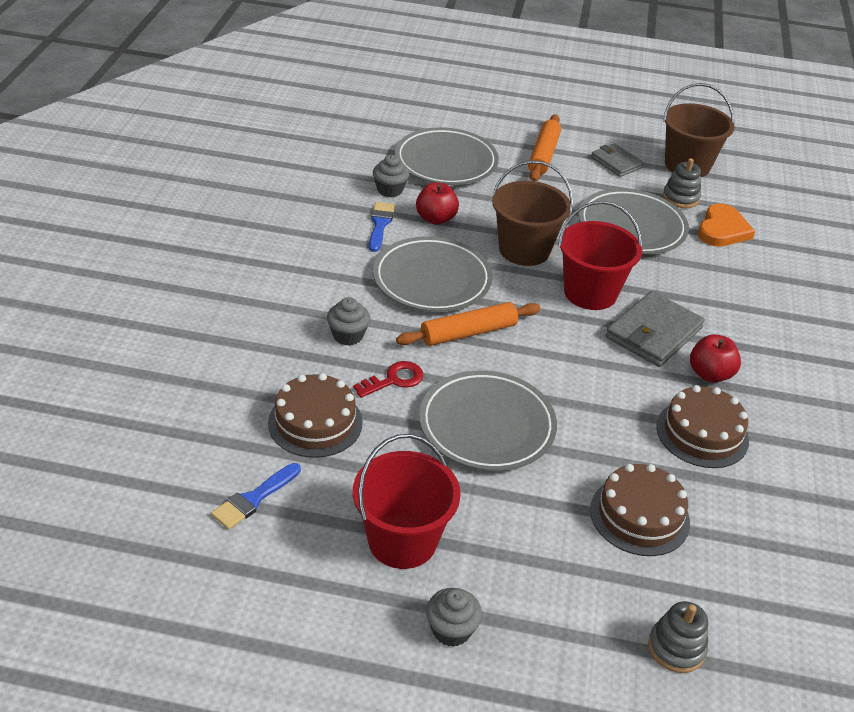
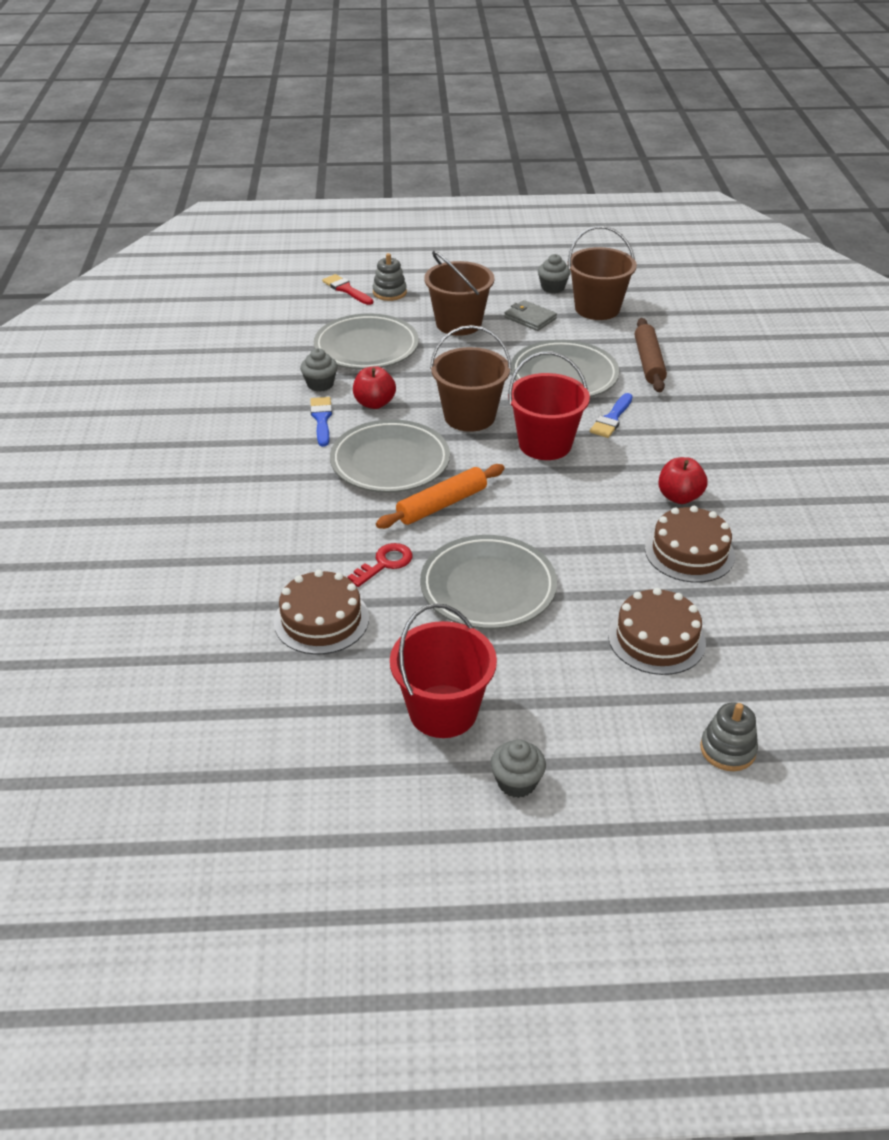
camera: 10 degrees left, 0 degrees up
blue brush [211,463,301,530] -> blue brush moved to [590,393,633,438]
grey cupcake [327,297,370,346] -> grey cupcake moved to [538,254,571,293]
orange rolling pin [528,114,561,181] -> brown bucket [424,251,494,336]
grey wallet [606,291,705,367] -> none
grey stacking toy [663,158,701,208] -> grey stacking toy moved to [373,253,407,301]
orange heart [698,204,755,247] -> brown rolling pin [635,318,667,392]
none -> red brush [322,274,373,305]

